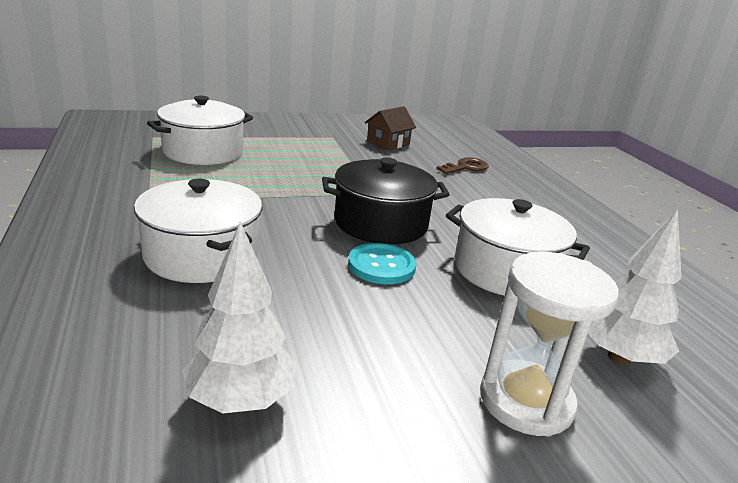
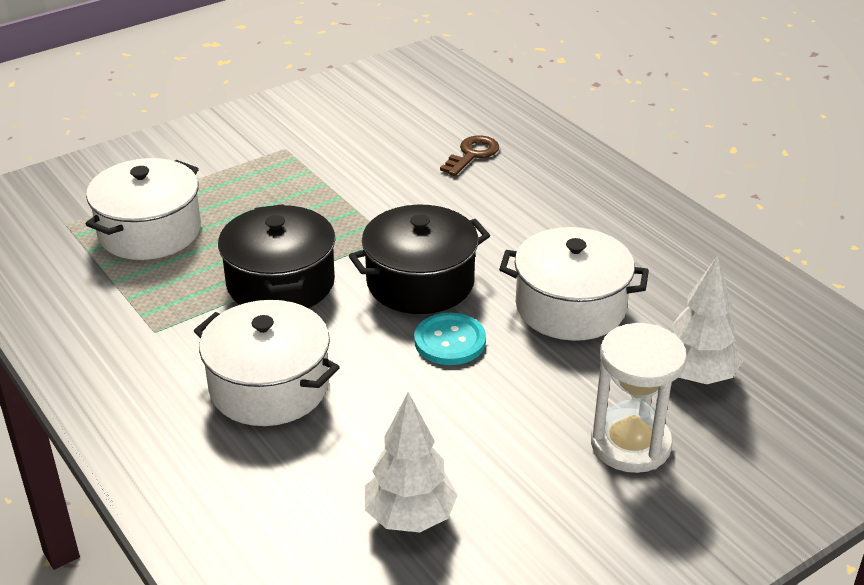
camera: 15 degrees left, 10 degrees up
brown house [365,106,416,150] -> none
none -> black pot [218,204,336,308]

